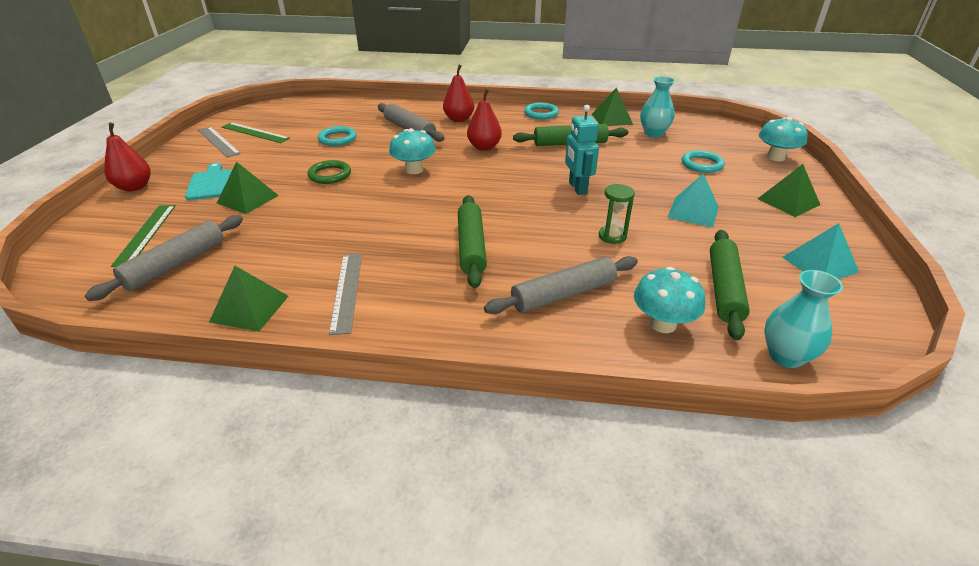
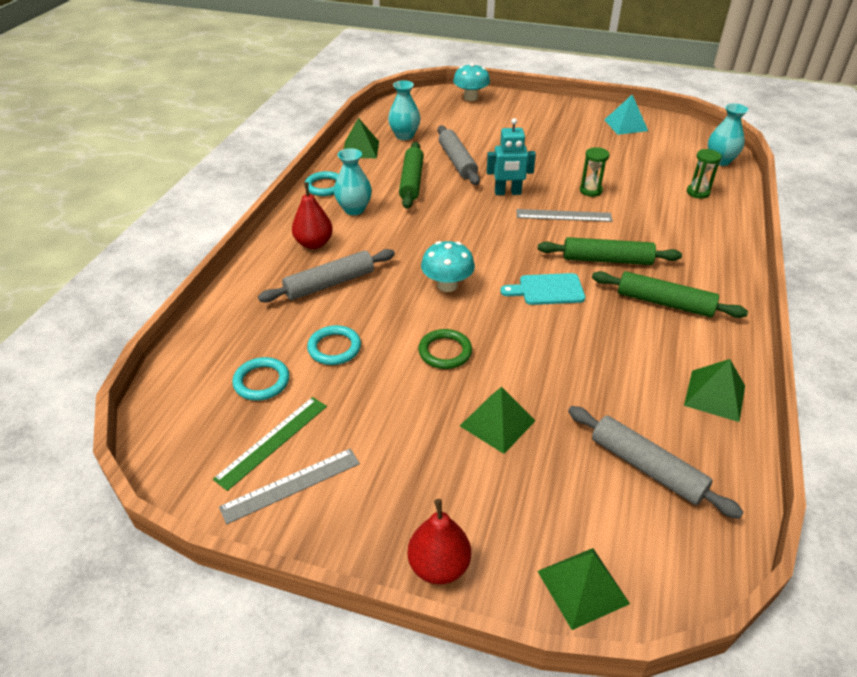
camera: 80 degrees left, 5 degrees up
green ruler [111,205,176,267] -> none
turquoise cutting board [185,162,232,200] -> turquoise cutting board moved to [500,273,585,305]
grey ruler [329,254,362,335] -> grey ruler moved to [516,209,613,222]
red pear [467,88,502,151] -> none
grey rolling pin [484,256,638,314] -> grey rolling pin moved to [438,125,480,185]
turquoise mushroom [634,267,705,333] -> green hourglass [687,149,722,198]
turquoise pyramid [667,174,719,228] -> none
turquoise ring [682,150,725,173] -> turquoise ring moved to [232,357,290,401]
green rolling pin [710,230,750,340] -> green rolling pin moved to [592,271,748,318]
green pyramid [758,164,820,217] -> green pyramid moved to [537,548,630,630]
none -> turquoise vase [334,148,372,215]

